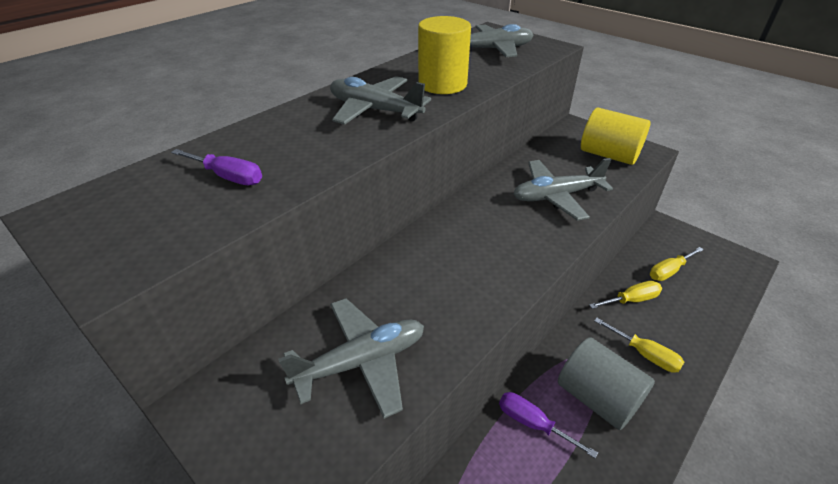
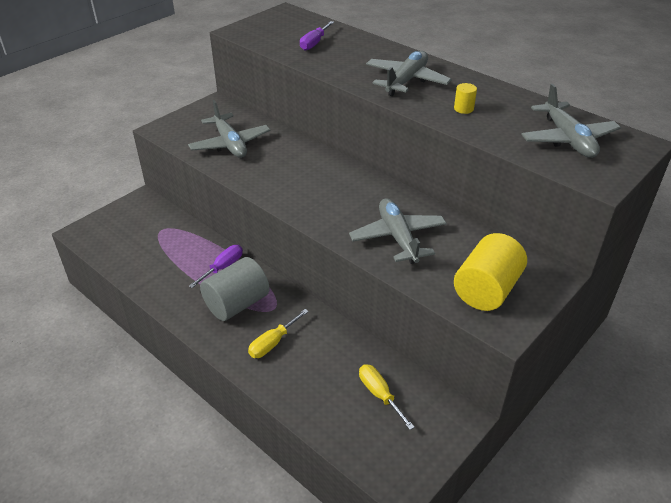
camera: 90 degrees right, 0 degrees up
yellow cylinder [418,16,471,94] -> yellow cylinder [454,83,477,114], size x0.44
yellow screwdriver [589,281,662,309] -> none

